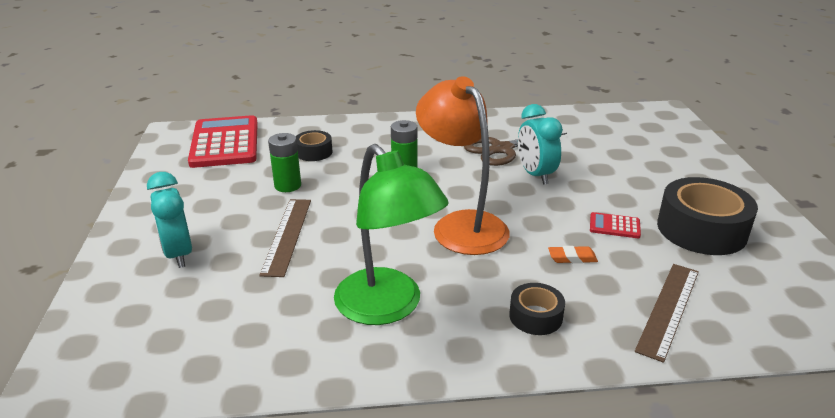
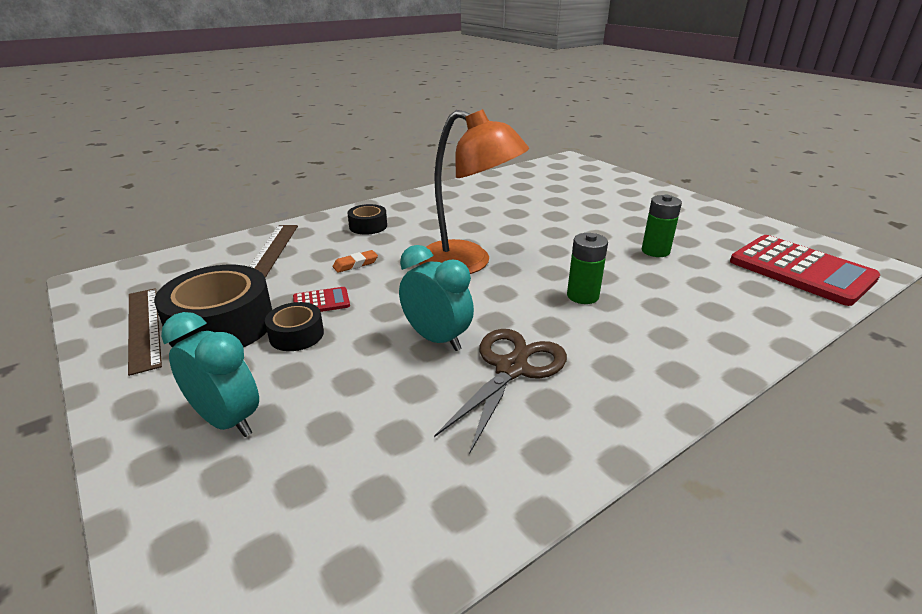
camera: 150 degrees right, 0 degrees up
turquoise clock [147,172,192,268] -> turquoise clock moved to [161,312,259,437]
brown ruler [259,199,311,277] -> brown ruler moved to [128,288,162,376]
black tape [295,130,332,161] -> black tape moved to [265,302,324,351]
green lamp [334,144,449,325] -> none

